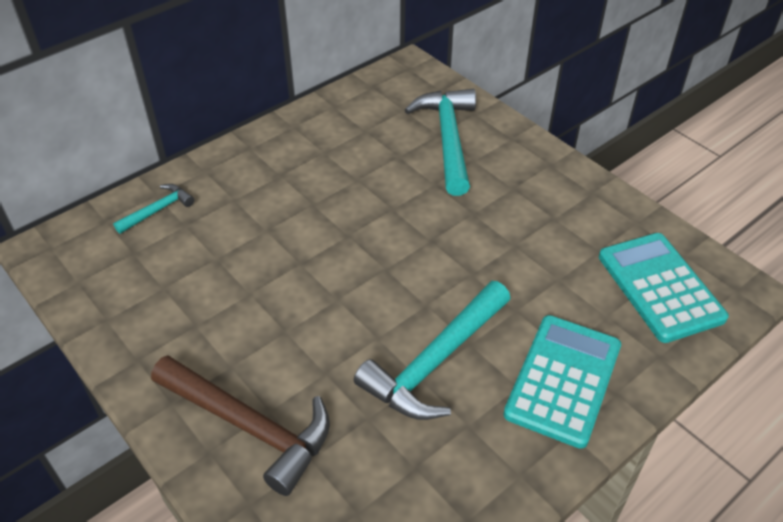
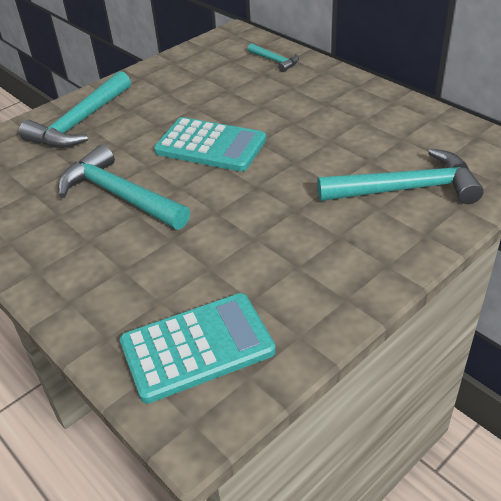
camera: 90 degrees right, 5 degrees down
brown hammer [151,355,330,496] -> turquoise hammer [19,71,131,148]
turquoise calculator [503,315,621,449] -> turquoise calculator moved to [154,117,266,172]

